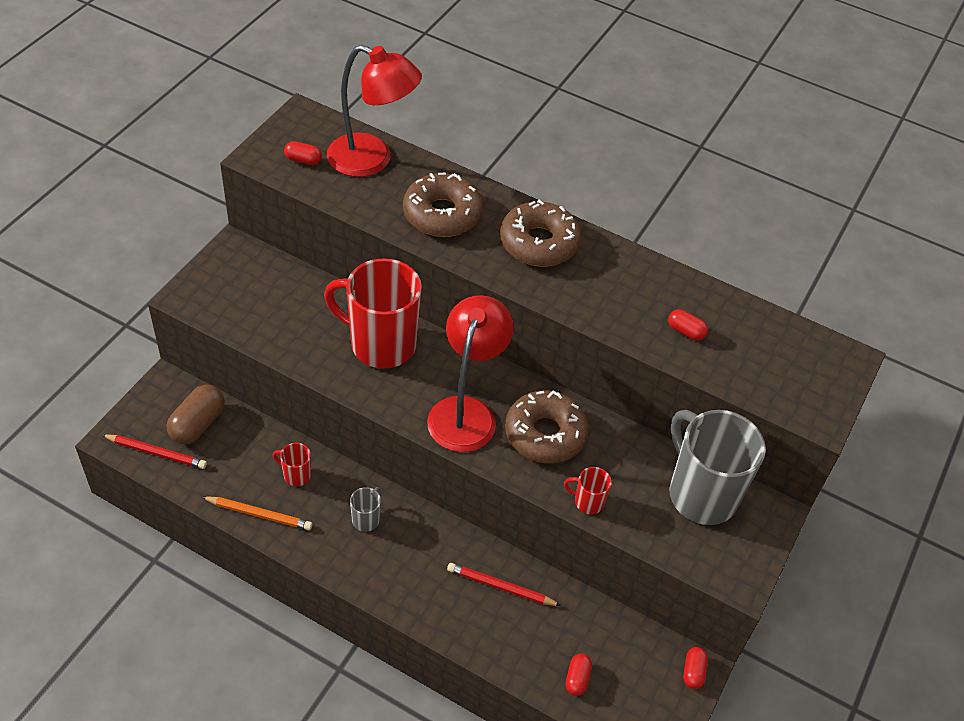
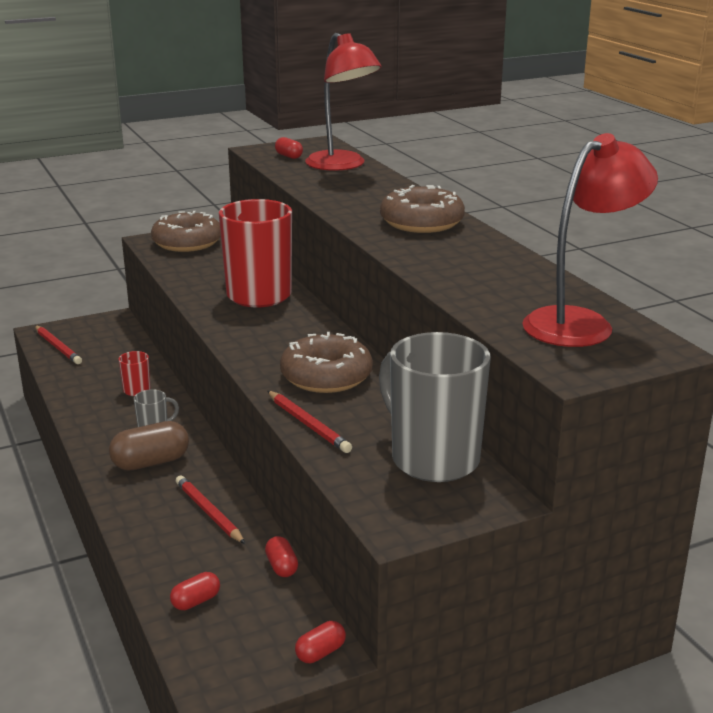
camera: 40 degrees right, 25 degrees down
brown capsule [167,385,225,444] -> brown capsule moved to [109,421,189,471]
orange pencil [202,496,313,530] -> none
brown donut [403,173,483,237] -> brown donut moved to [151,211,221,252]
red lamp [427,295,514,452] -> red lamp moved to [522,133,658,347]
red mug [564,467,612,514] -> red pencil [267,391,352,453]
red capsule [668,309,708,341] -> red capsule moved to [265,536,298,577]
grey mug [669,410,766,525] -> grey mug turned 45 degrees counterclockwise [379,332,490,482]

